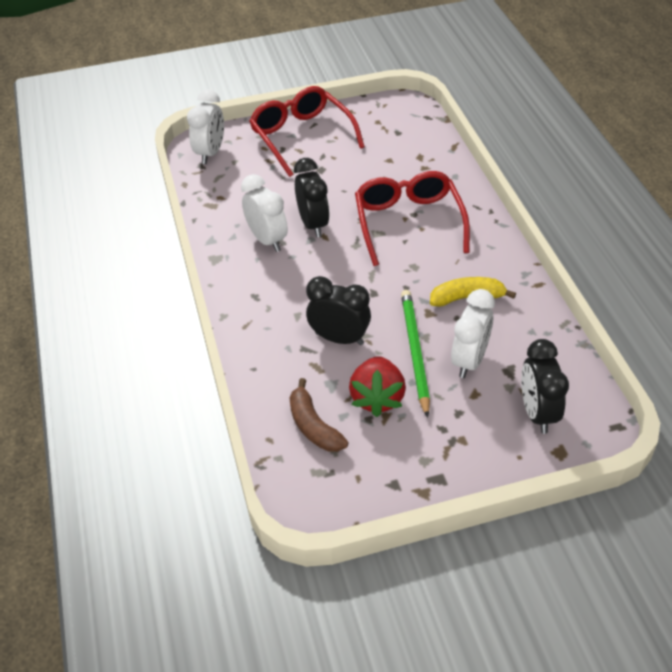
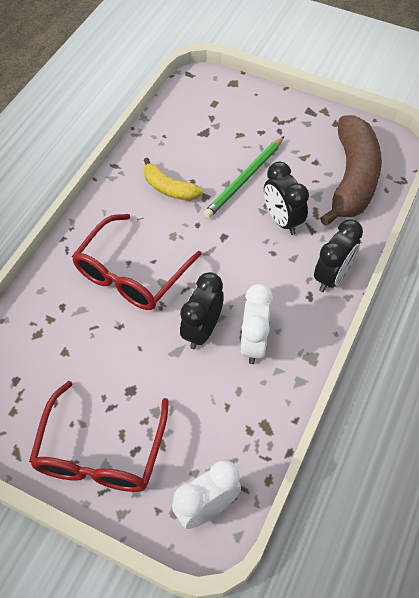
camera: 140 degrees left, 10 degrees up
brown banana [290,378,348,452] -> brown banana [320,115,382,226], size x1.95
red strawberry [349,356,406,417] -> none
white clock [451,289,495,378] -> none
black clock [521,339,569,434] -> black clock moved to [314,219,363,292]

